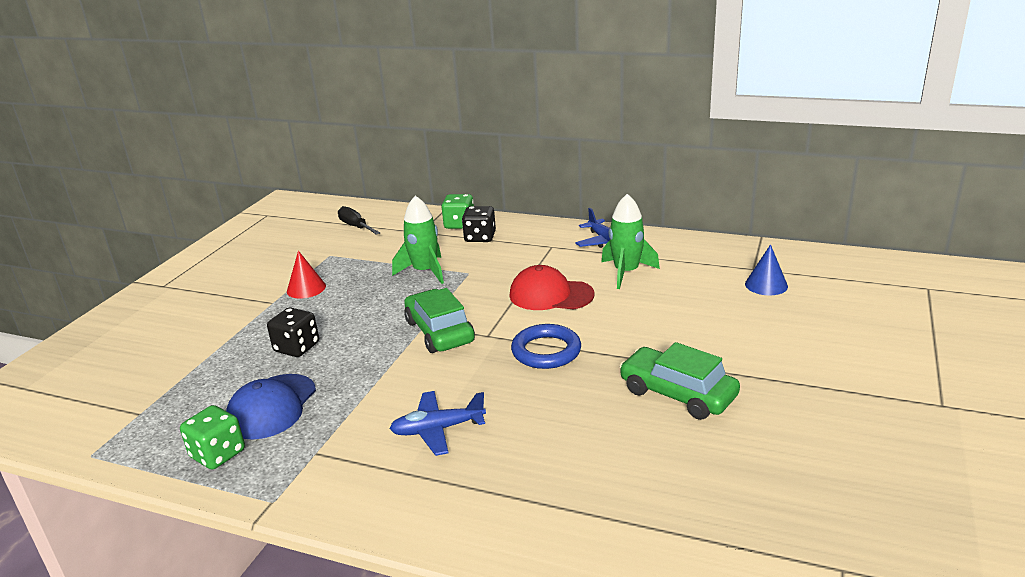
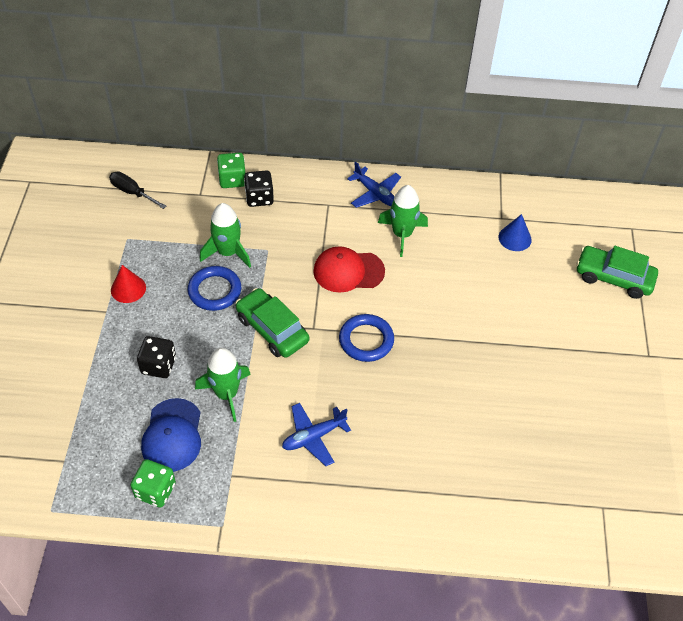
camera: 20 degrees left, 25 degrees up
green car [619,342,740,420] -> green car moved to [576,246,658,299]
none -> blue ring [188,266,241,311]
none -> green rocket [195,348,251,422]

